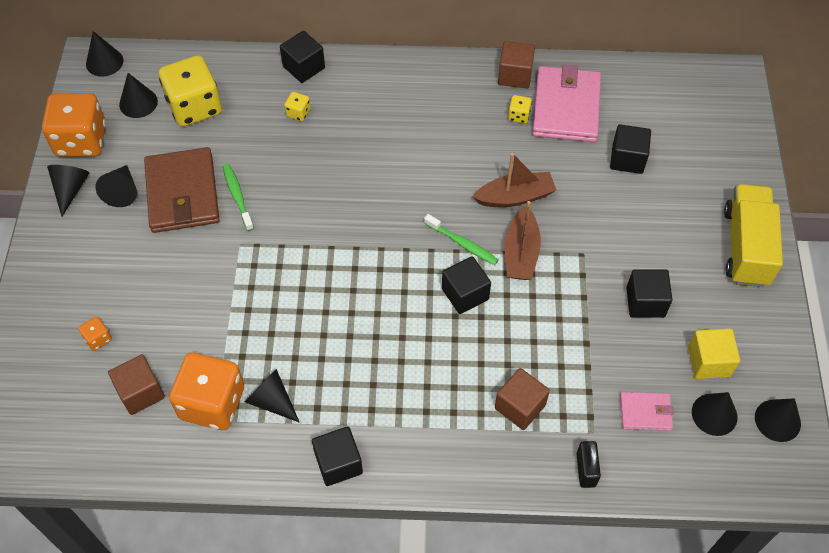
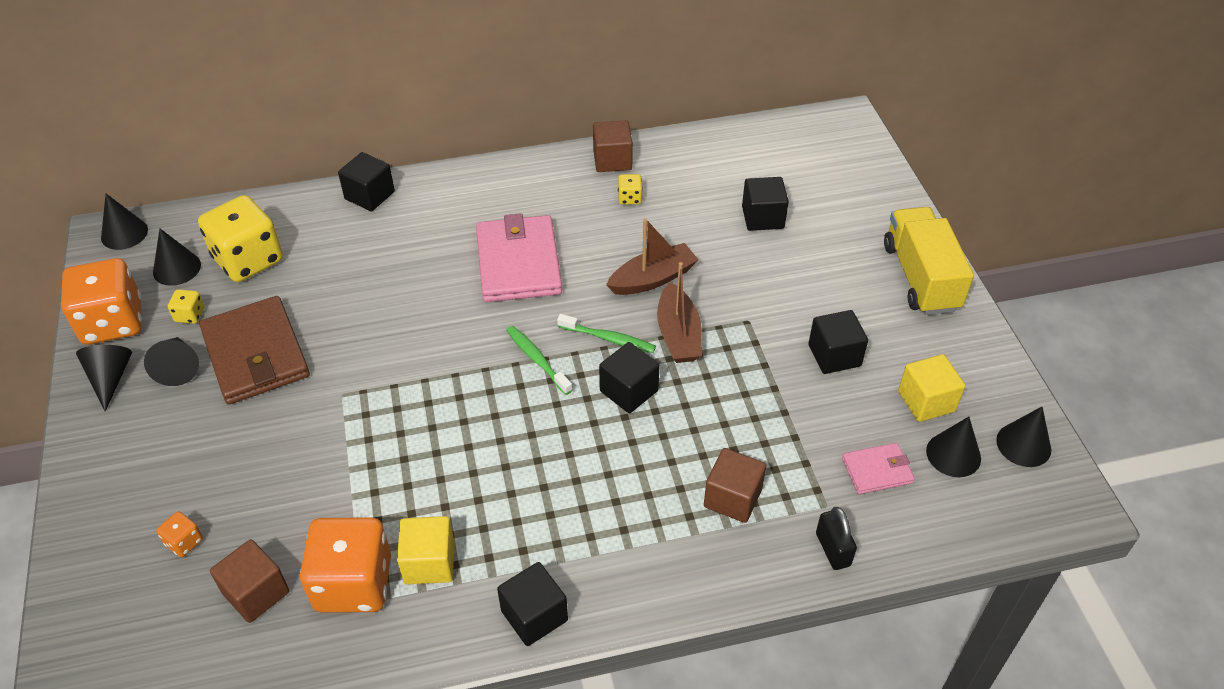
camera: 15 degrees left, 10 degrees down
green toothbrush [223,164,254,231] -> green toothbrush moved to [506,326,572,395]
black cone [245,369,300,423] -> yellow cube [397,516,454,584]
yellow dice [284,92,311,121] -> yellow dice moved to [168,289,204,324]
pink wallet [532,65,601,142] -> pink wallet moved to [476,213,562,302]

